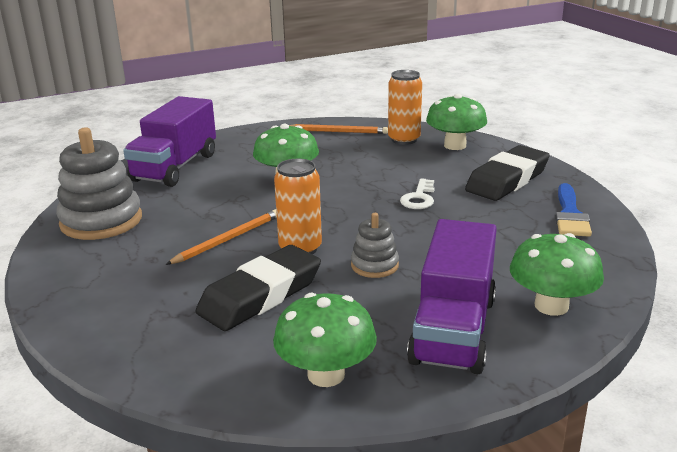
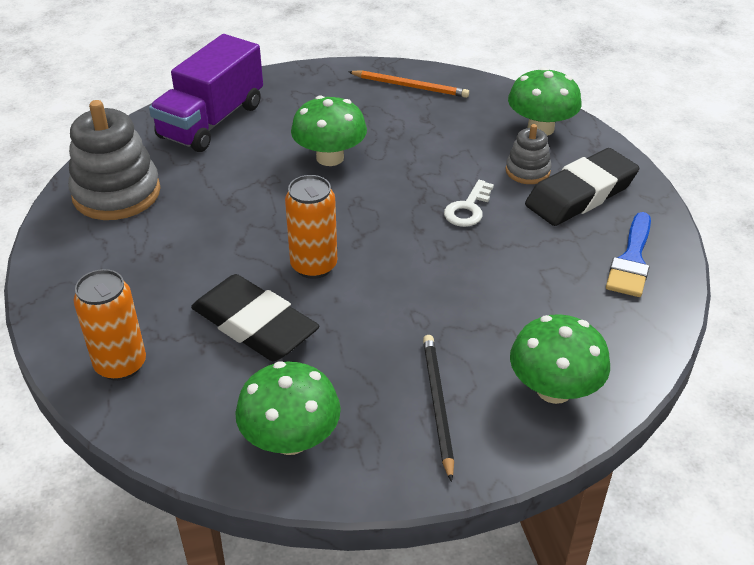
camera: 10 degrees right, 15 degrees up
orange pencil [165,209,277,265] -> none
black eraser [196,245,321,331] -> black eraser turned 75 degrees clockwise [191,274,319,361]
grey stacking toy [351,213,399,278] -> grey stacking toy moved to [506,124,552,184]
orange can [388,70,422,145] -> orange can moved to [74,269,146,381]
purple truck [407,219,497,374] -> black pencil [423,335,454,482]

